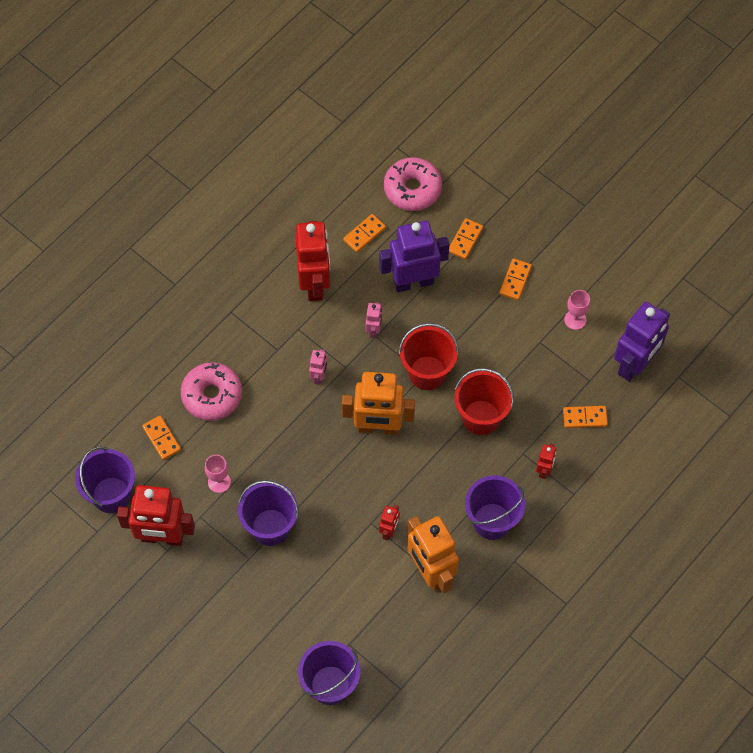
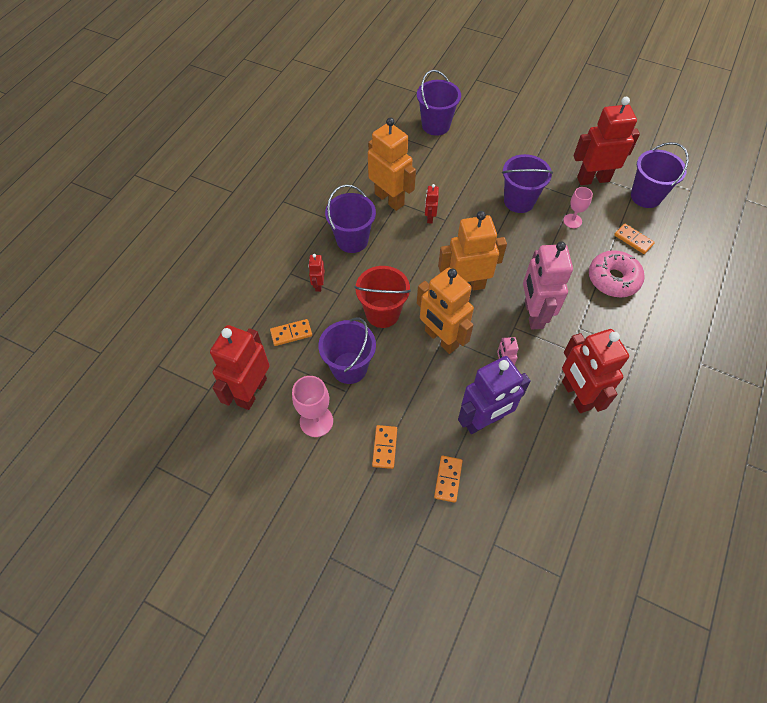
camera: 165 degrees right, 5 degrees down
pink robot [309,349,327,385] -> pink robot [523,241,573,329], size x2.19
orange domino [343,214,386,252] -> none
pink donut [384,157,442,211] -> none
red bucket [399,323,459,390] -> orange robot [417,268,474,354]
pink goblet [564,290,590,330] -> pink goblet [292,376,333,437], size x1.51
purple robot [614,302,670,382] -> red robot [210,325,270,410]
none -> purple bucket [318,317,376,384]

